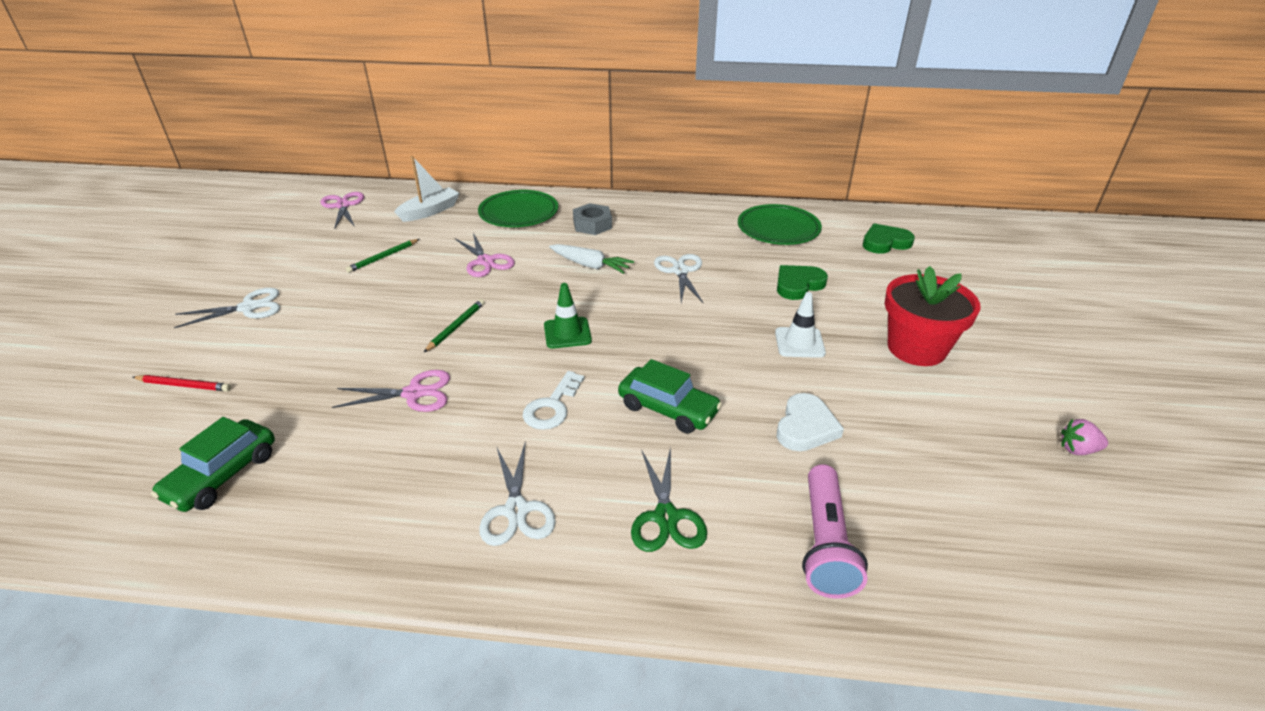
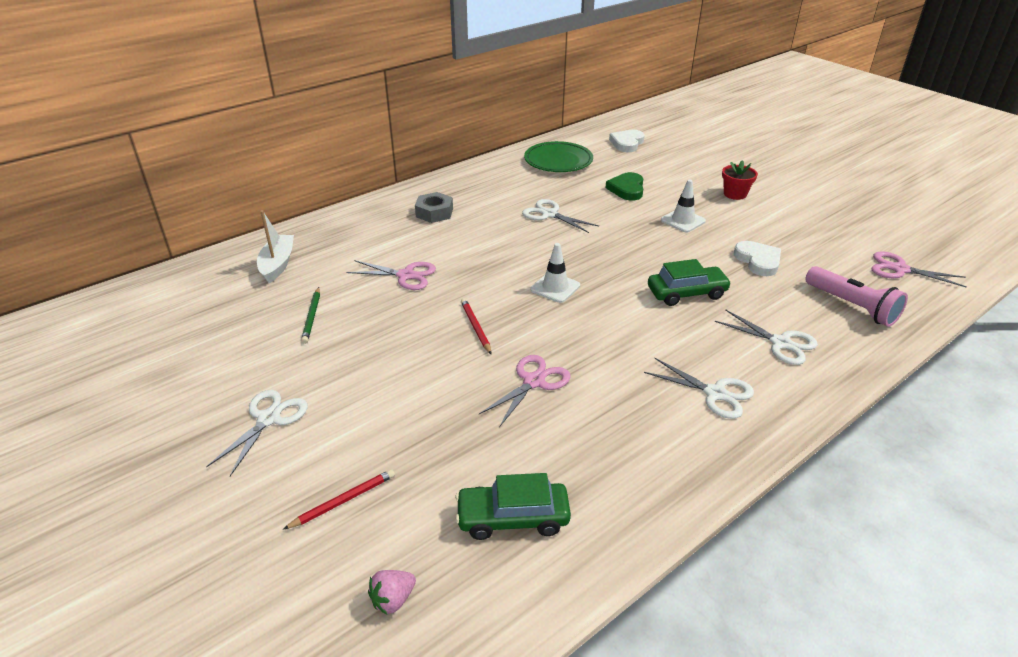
camera: 45 degrees left, 0 degrees up
green car [151,417,275,512] -> green car turned 105 degrees clockwise [455,473,571,540]
pink scissors [320,192,364,229] -> pink scissors moved to [872,251,967,287]
green pencil [423,299,485,353] -> red pencil [461,299,491,354]
green plate [478,190,558,227] -> none
white key [523,371,584,430] -> none
green traffic cone [544,283,592,349] -> white traffic cone [530,243,580,303]
white carrot [549,244,634,274] -> none
green scissors [631,447,707,552] -> white scissors [715,309,818,365]
green heart [863,223,915,254] -> white heart [609,130,645,152]
red flower pot [884,266,981,366] -> red flower pot [722,160,758,200], size x0.56
pink strawberry [1061,419,1108,455] -> pink strawberry moved to [368,570,416,615]

